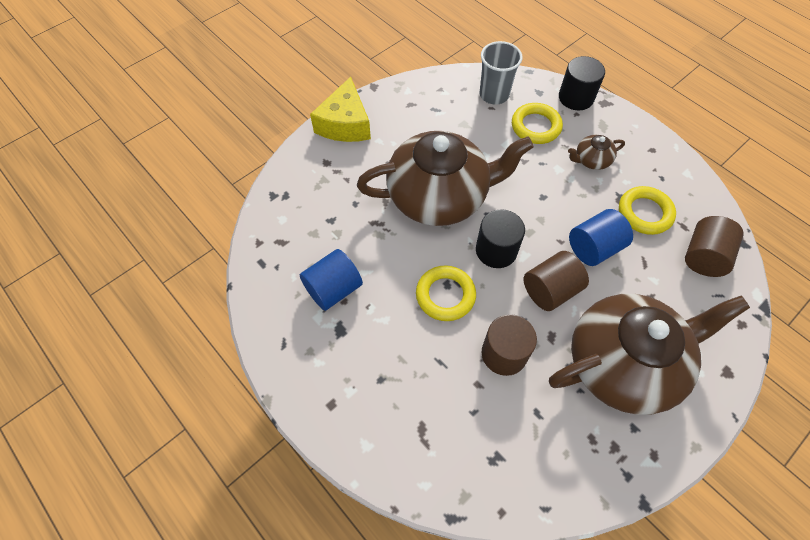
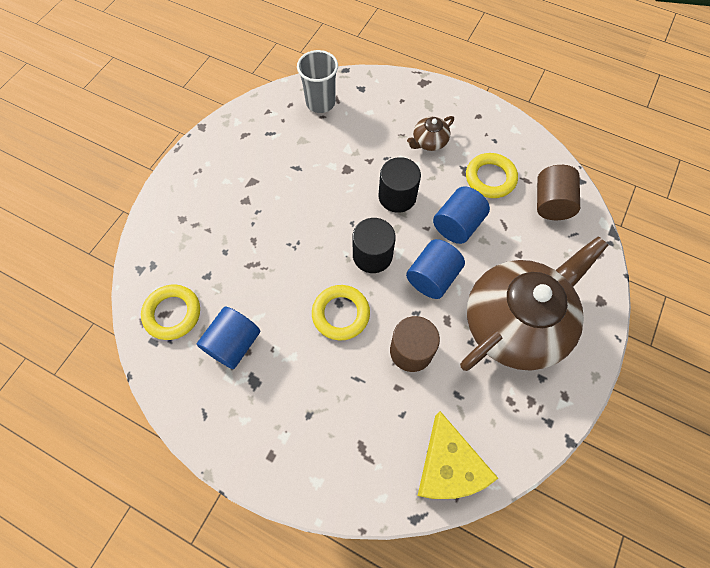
camera: 20 degrees left, 5 degrees up
yellow cheese [310,77,371,142] -> yellow cheese moved to [418,411,498,499]
brown teapot [357,131,534,226] -> none
yellow ring [512,103,563,144] -> yellow ring moved to [141,284,200,340]
brown cylinder [523,251,589,311] -> blue cylinder [406,239,465,299]
black cylinder [559,56,605,111] -> black cylinder moved to [379,157,421,213]

